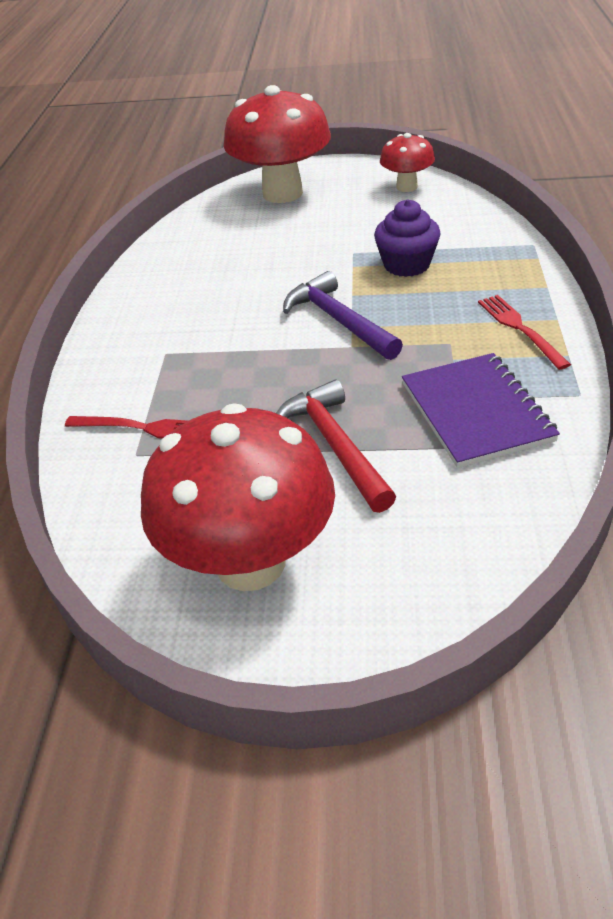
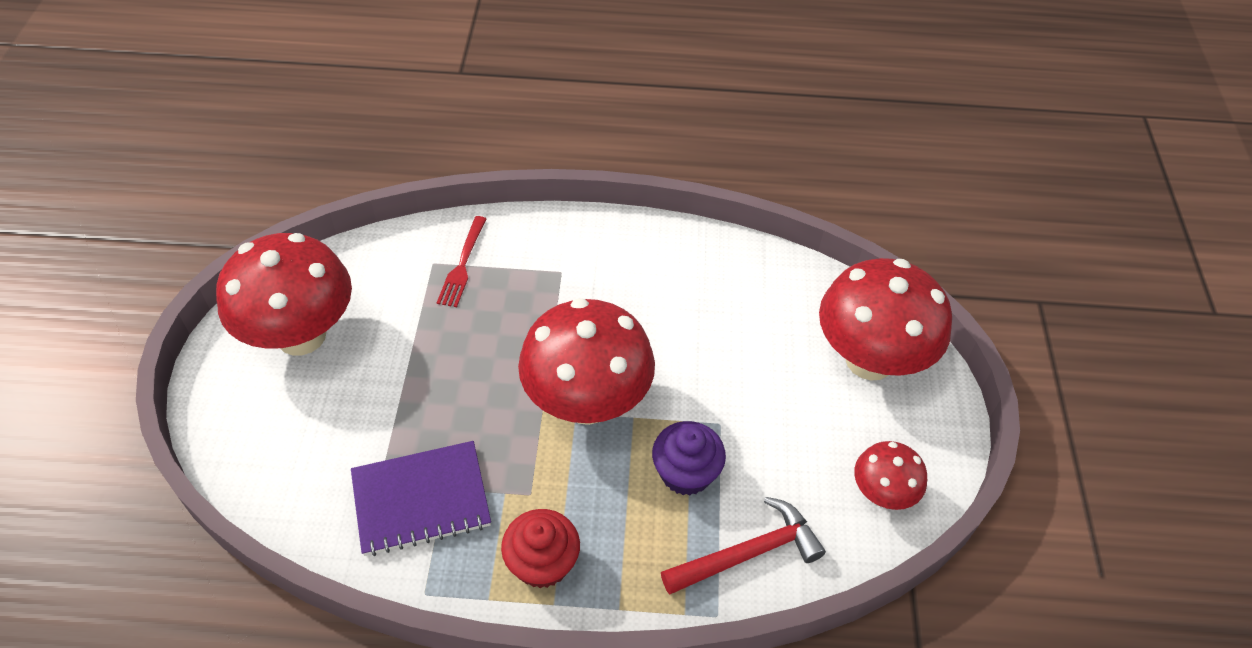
camera: 85 degrees right, 10 degrees up
red hammer [276,379,396,513] -> red hammer moved to [661,497,826,595]
purple hammer [283,271,403,360] -> red mushroom [518,298,655,425]
red fork [478,295,571,370] -> red cupcake [501,509,580,588]

